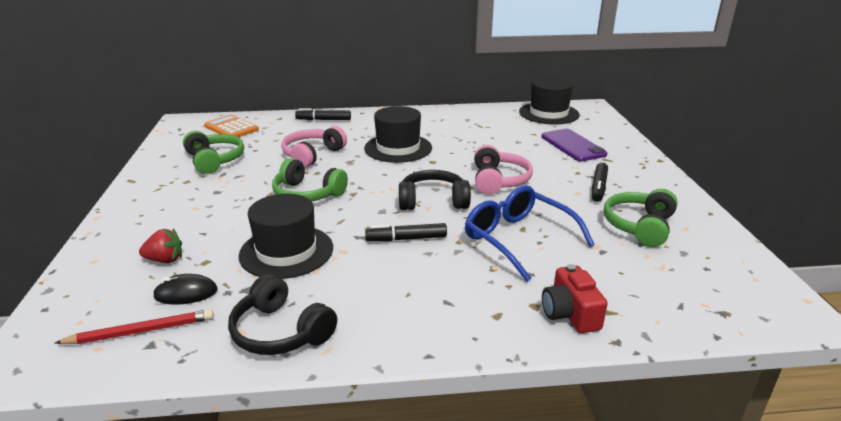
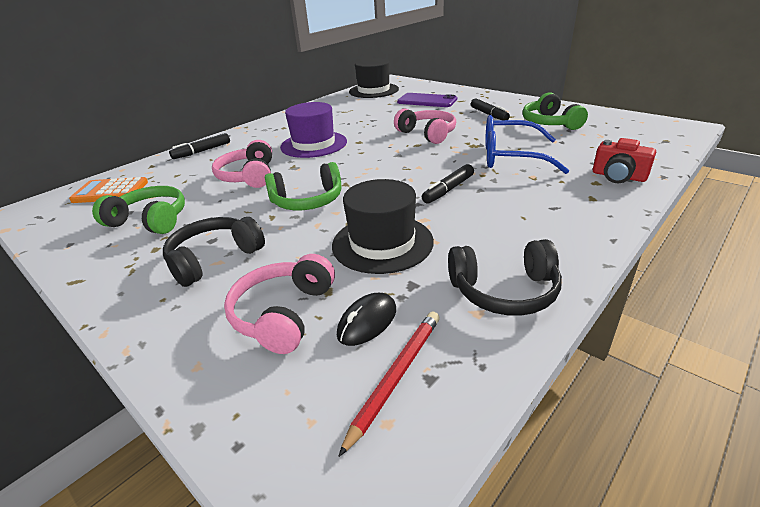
camera: 40 degrees left, 5 degrees up
red strawberry [139,229,182,263] -> pink headphones [224,254,335,354]
black hat [364,106,432,163] -> purple hat [280,102,347,158]
black headphones [399,170,471,210] -> black headphones moved to [163,217,265,287]

